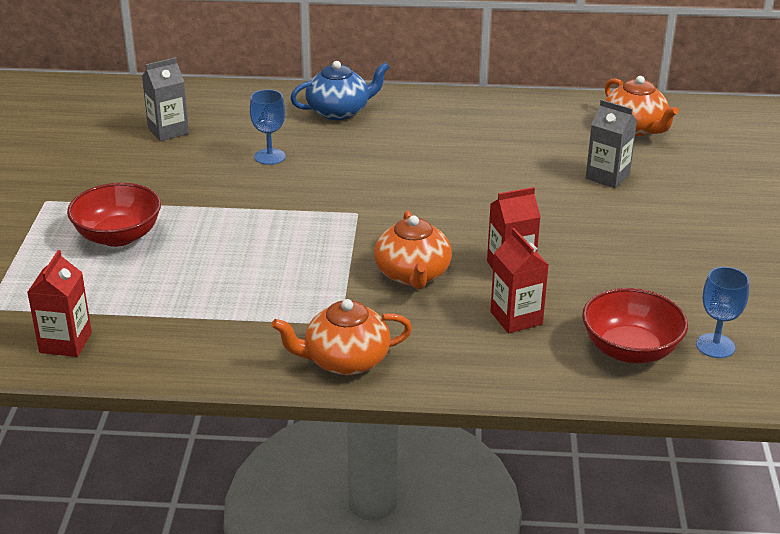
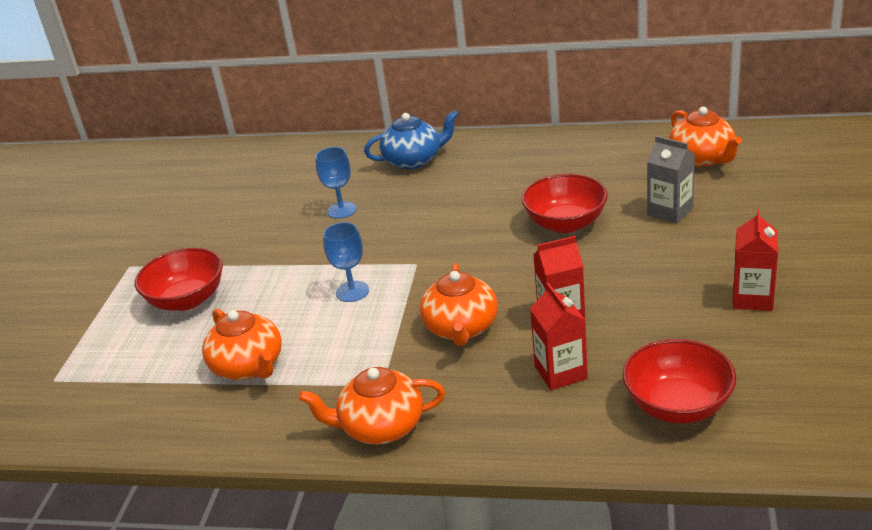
camera: 10 degrees right, 0 degrees up
red carton [27,250,92,357] -> red carton moved to [733,210,778,311]
grey carton [142,57,189,141] -> none
blue goblet [696,267,749,358] -> blue goblet moved to [323,222,369,302]
none -> orange teapot [202,309,282,380]
none -> red bowl [522,174,608,233]

